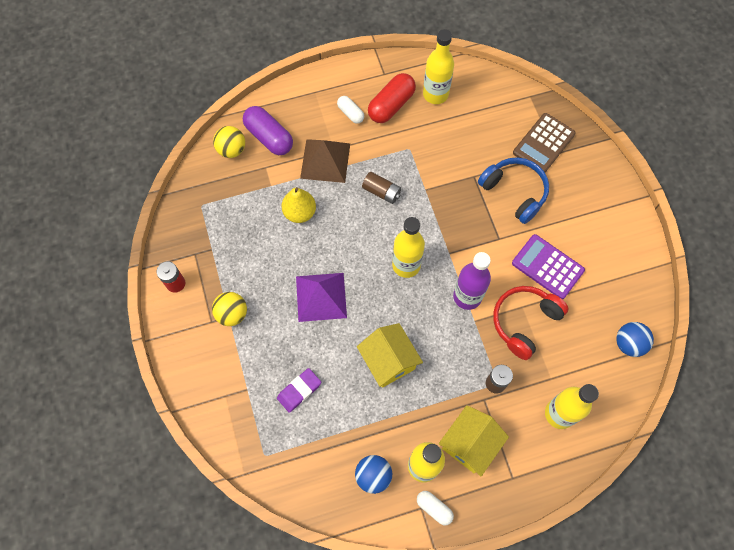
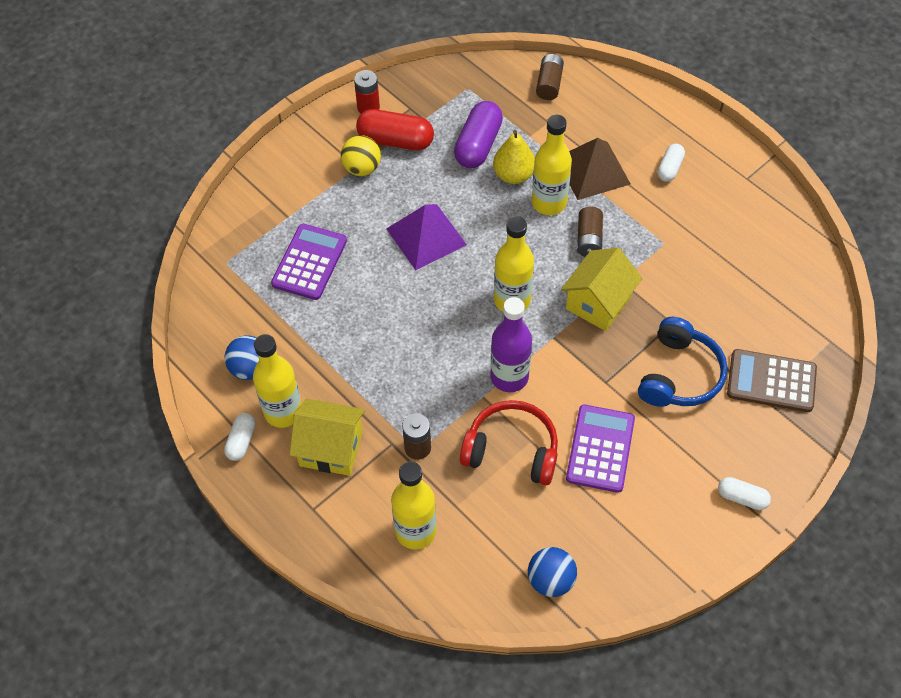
camera: 65 degrees right, 10 degrees down
yellow ball [213,126,245,158] -> brown battery [536,54,564,100]
purple capsule [243,106,293,155] -> purple capsule moved to [454,101,503,168]
purple eraser [277,368,321,413] -> purple calculator [271,224,347,300]
yellow house [357,323,423,388] -> yellow house moved to [561,248,642,331]
red capsule [368,73,416,123] -> red capsule moved to [356,109,434,150]
yellow bottle [423,29,454,104] -> yellow bottle moved to [532,115,572,215]
none -> white capsule [718,477,771,510]

